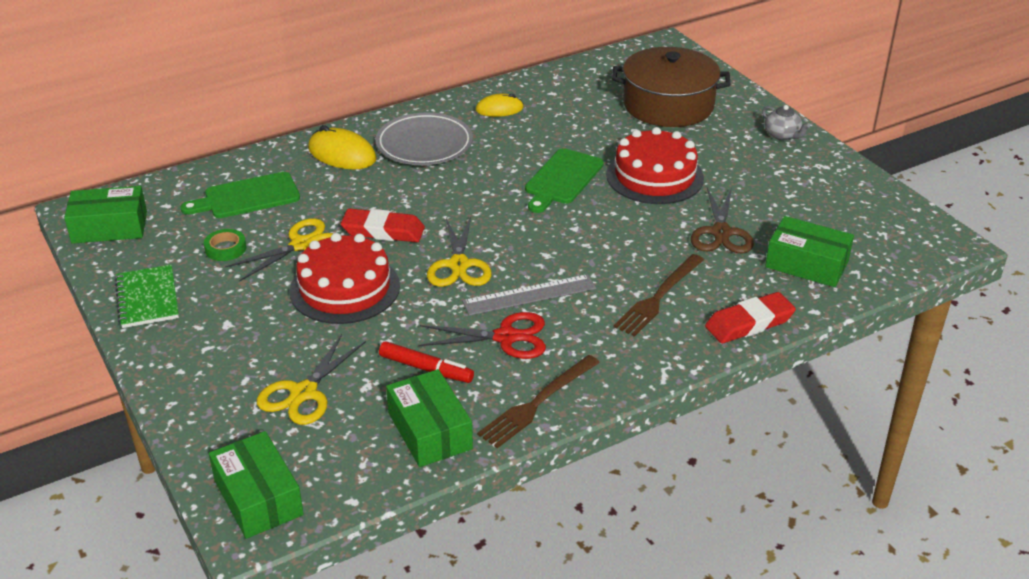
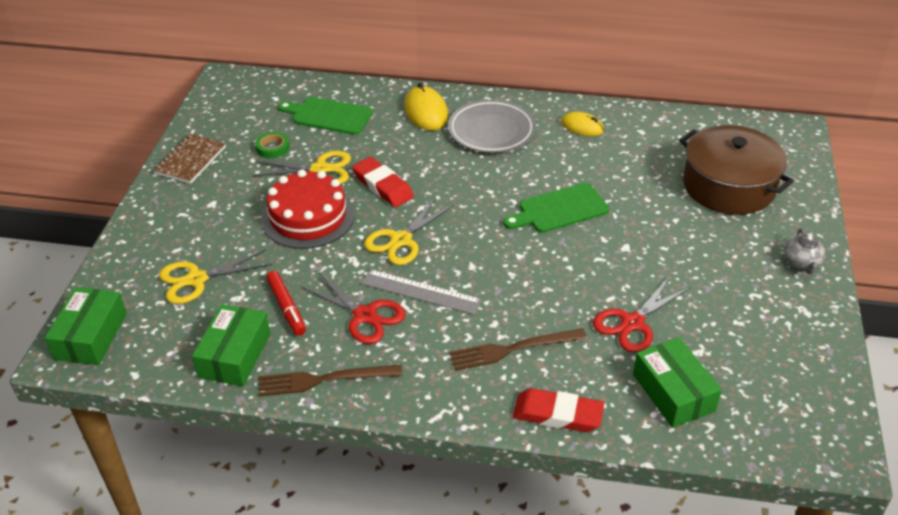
camera: 40 degrees right, 5 degrees up
green box [64,186,147,244] -> none
green notebook [115,265,179,328] -> brown notebook [153,134,226,184]
red cake [606,127,704,204] -> none
brown scissors [691,188,754,254] -> red scissors [593,277,690,353]

